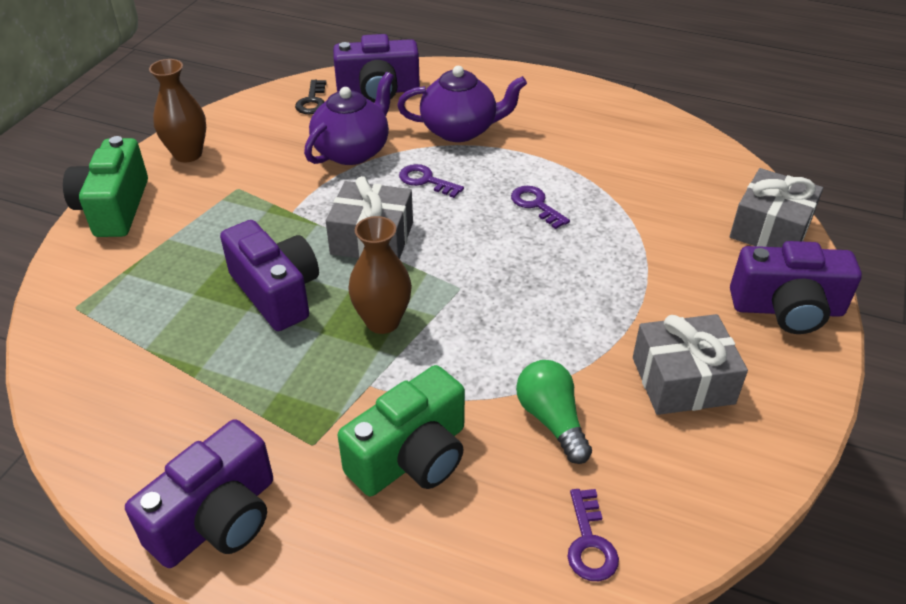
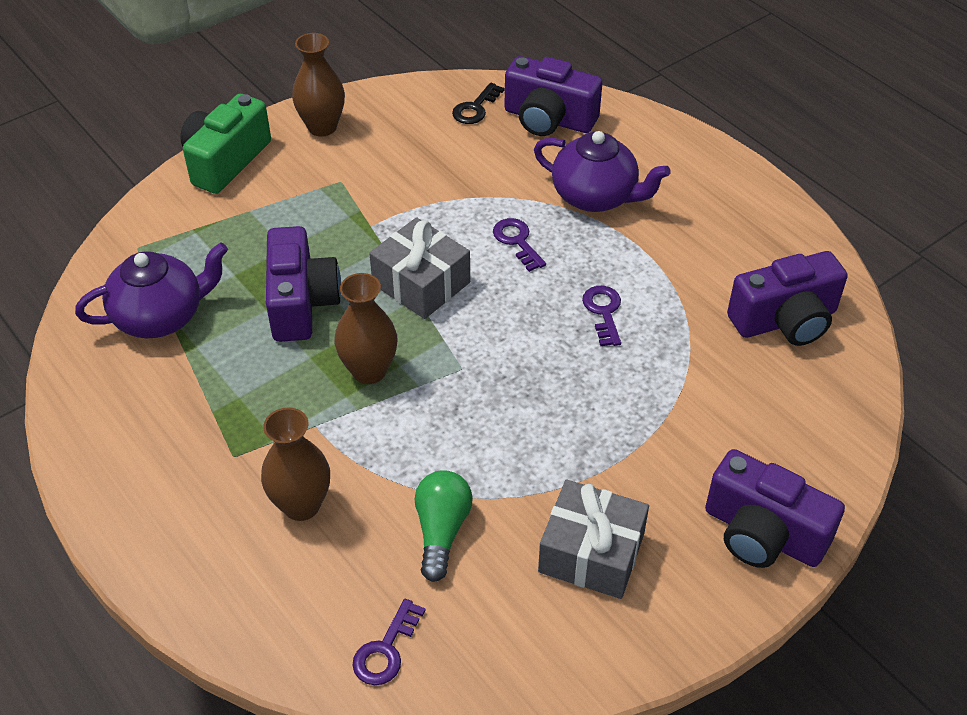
camera: 30 degrees right, 5 degrees up
purple camera [125,419,273,568] -> purple camera moved to [727,251,848,346]
purple teapot [304,72,394,165] -> purple teapot moved to [75,242,228,338]
green camera [338,365,465,496] -> brown vase [261,407,330,521]
grey gift [730,168,823,247] -> none

